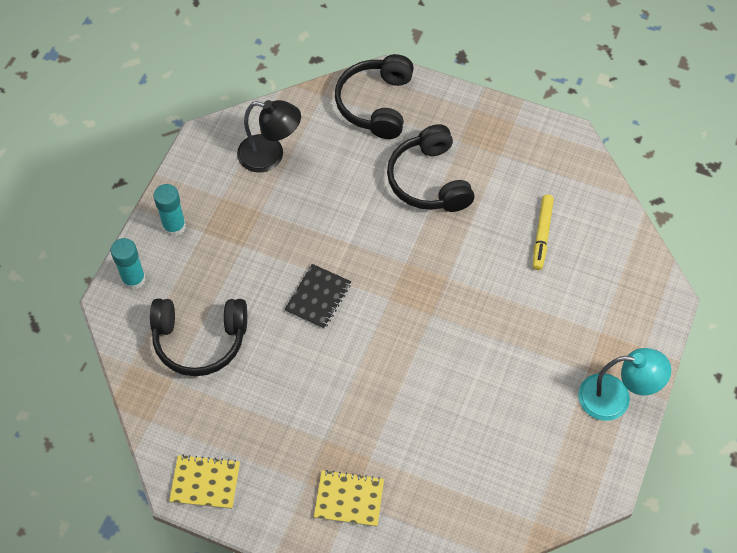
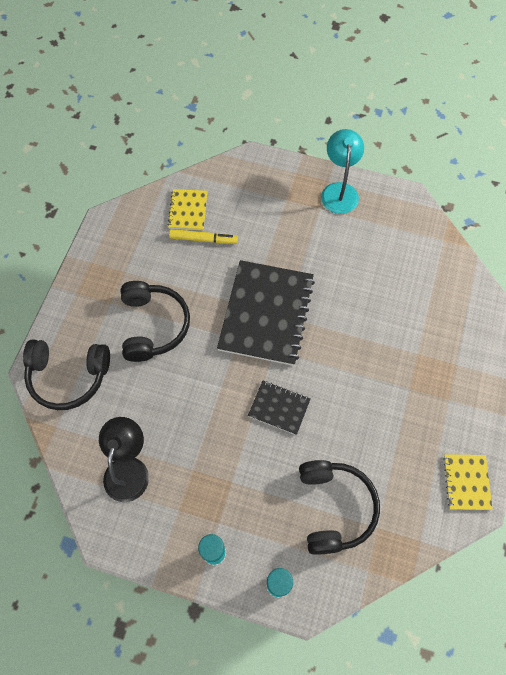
camera: 95 degrees left, 5 degrees up
yellow notebook [314,470,384,527] -> yellow notebook moved to [168,189,207,230]
black headphones [387,124,474,212] -> black headphones turned 75 degrees counterclockwise [121,281,190,362]
none -> black notebook [217,260,315,366]

